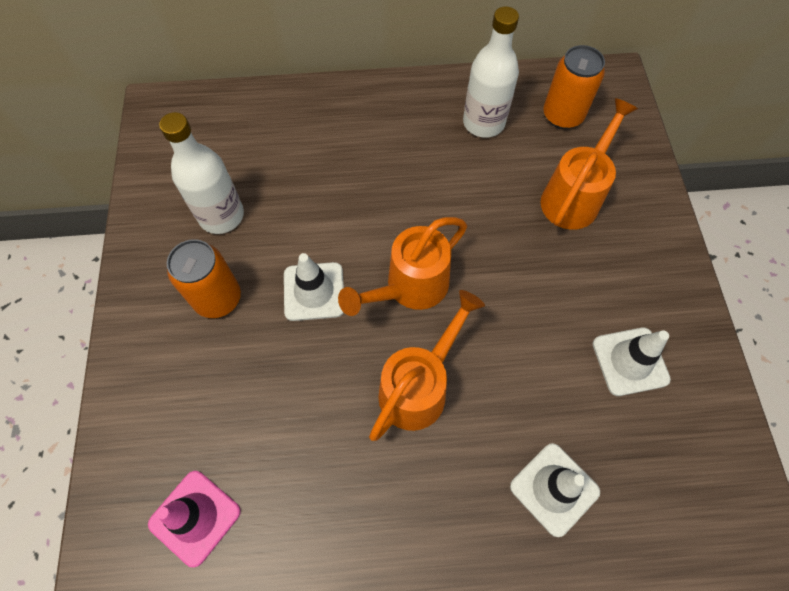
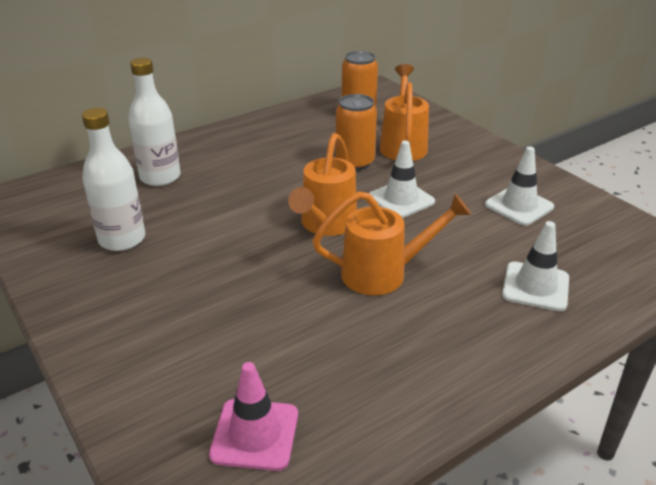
camera: 30 degrees left, 30 degrees down
orange can [167,239,241,318] -> orange can moved to [335,94,377,171]
white traffic cone [284,253,344,321] -> white traffic cone moved to [370,141,435,218]
orange watering can [369,290,485,441] -> orange watering can turned 75 degrees clockwise [312,191,471,295]
white bottle [463,6,519,138] -> white bottle moved to [128,58,181,186]

